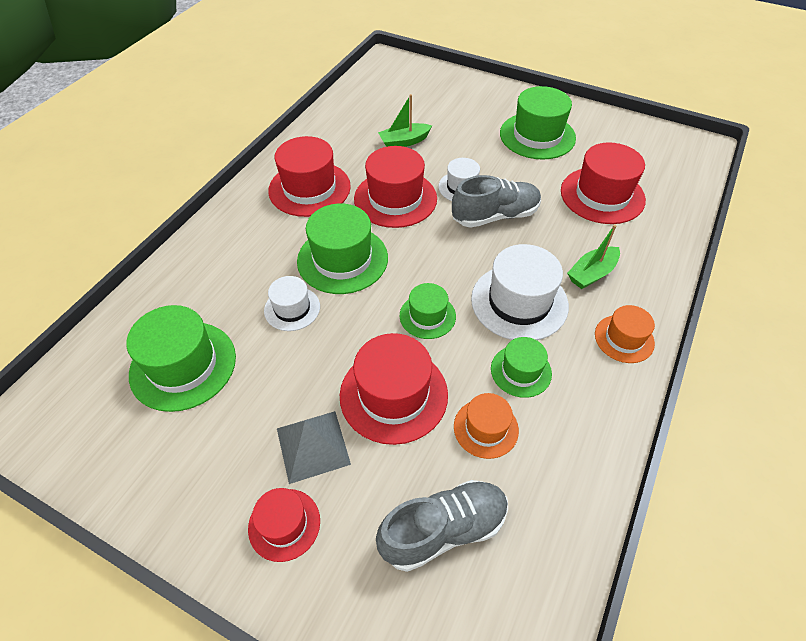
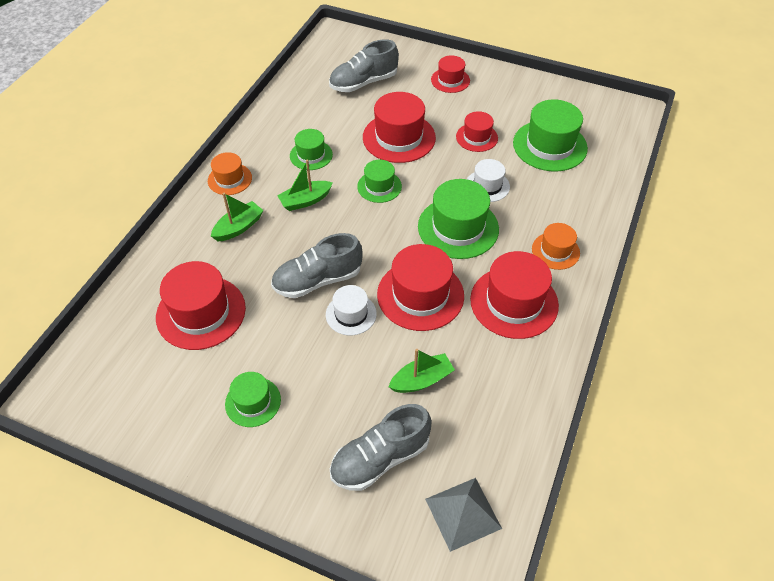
camera: 175 degrees right, 0 degrees up
grey pyramid [277,411,351,484] -> grey pyramid moved to [425,478,502,552]
orange hat [454,393,519,459] -> orange hat moved to [532,223,580,270]
white hat [471,244,569,340] -> green boat [277,160,333,211]
green hat [500,86,576,160] -> green hat [225,372,281,427], size x0.58
none -> grey shoe [330,404,432,491]
none -> red hat [456,111,498,152]

